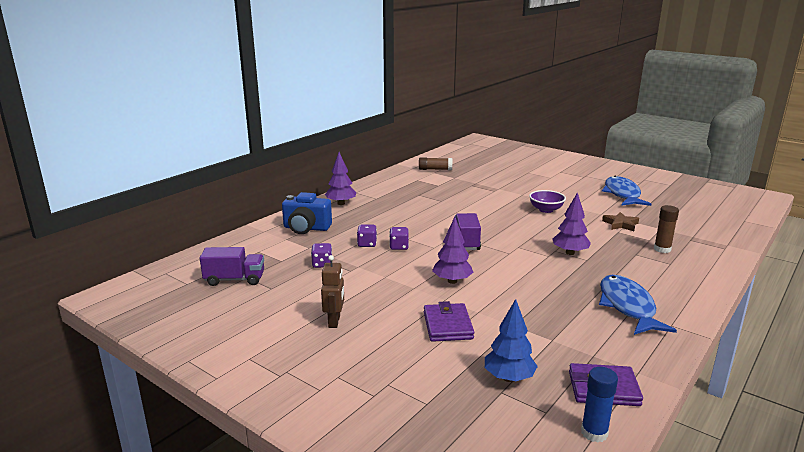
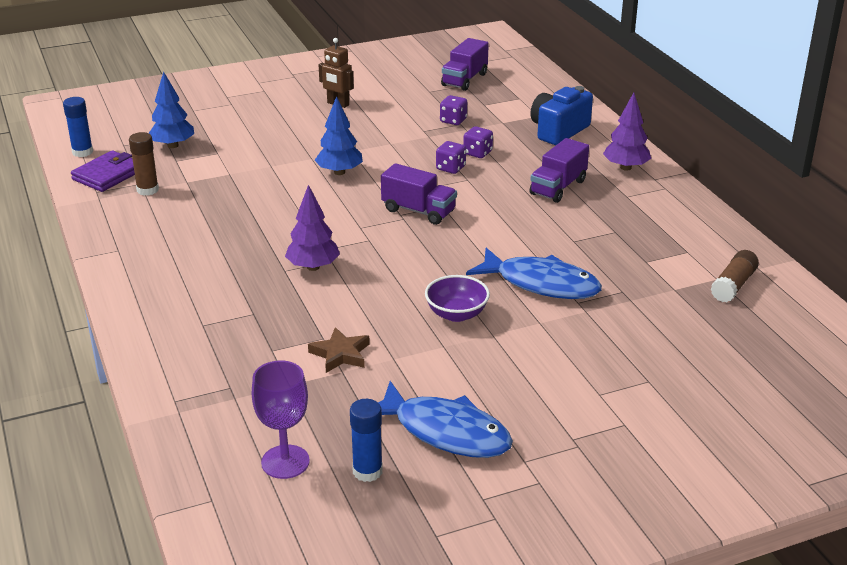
camera: 120 degrees right, 10 degrees up
purple wallet [424,301,474,342] -> none
purple tree [432,217,473,284] -> blue tree [315,96,363,175]
blue fish [599,275,677,335] -> blue fish moved to [466,248,602,299]
brown glue stick [654,205,679,253] -> brown glue stick moved to [129,132,159,196]
none -> purple goblet [252,361,310,479]
none -> blue glue stick [350,399,383,482]
none -> purple truck [530,138,589,203]

